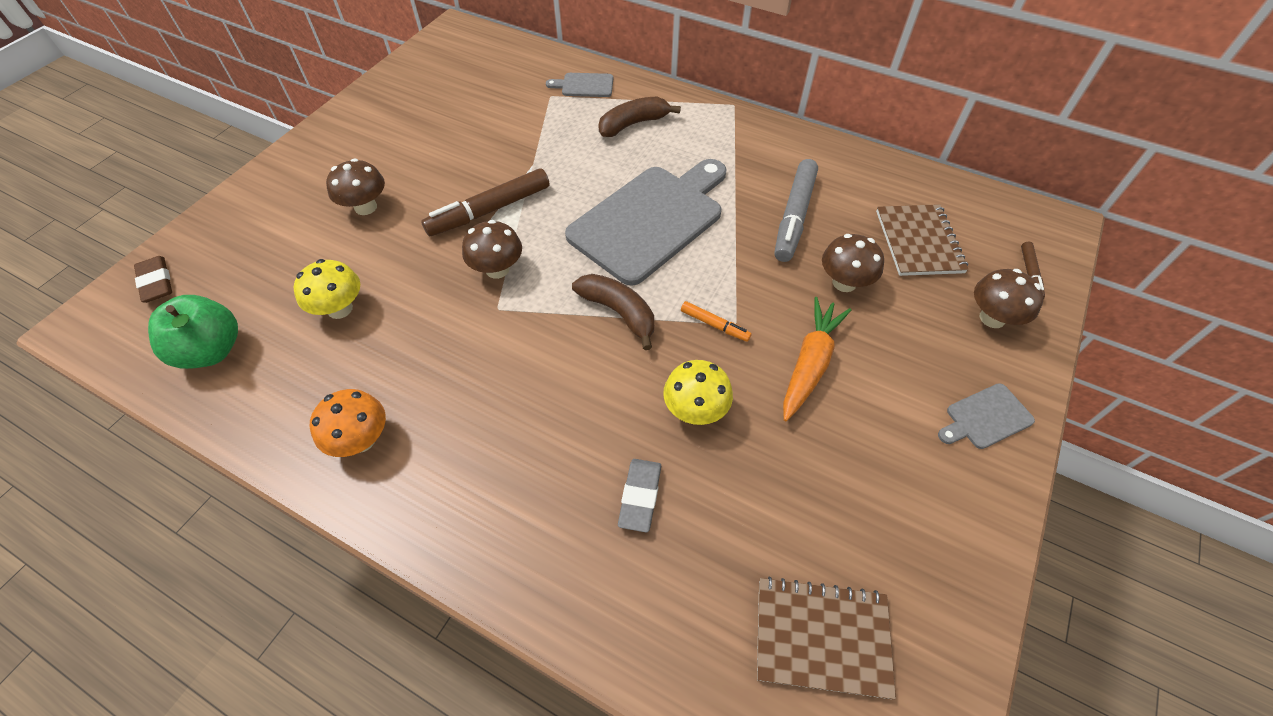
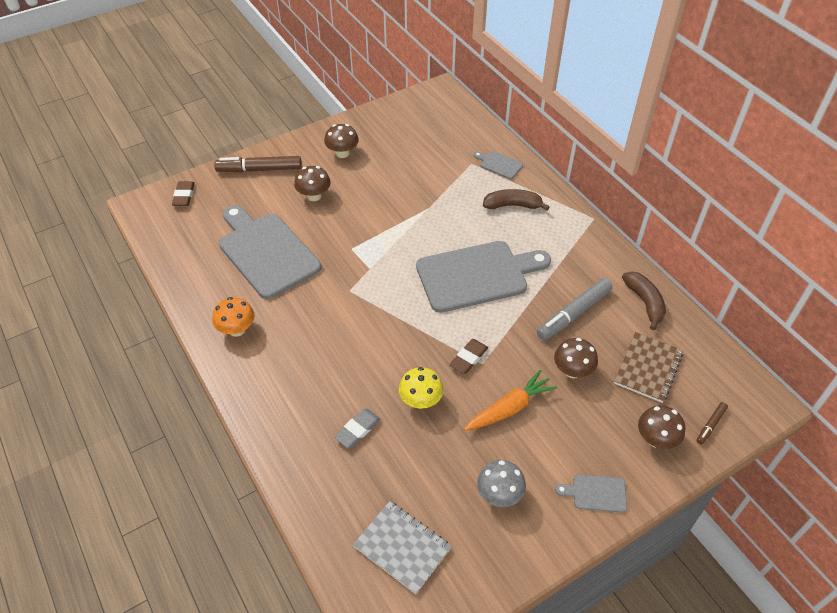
camera: 30 degrees right, 5 degrees down
green apple [148,295,238,369] -> none
yellow mushroom [293,259,360,319] -> grey cutting board [219,205,321,299]
brown marker [421,168,549,236] -> brown marker moved to [214,156,302,172]
brown mushroom [462,220,522,279] -> brown mushroom moved to [324,124,359,158]
brown banana [572,274,654,350] -> brown banana moved to [622,271,666,330]
orange marker [681,301,752,342] -> brown eraser [449,339,488,374]
brown notebook [757,577,896,699] -> grey notebook [353,501,452,594]
none -> grey mushroom [477,460,526,507]

